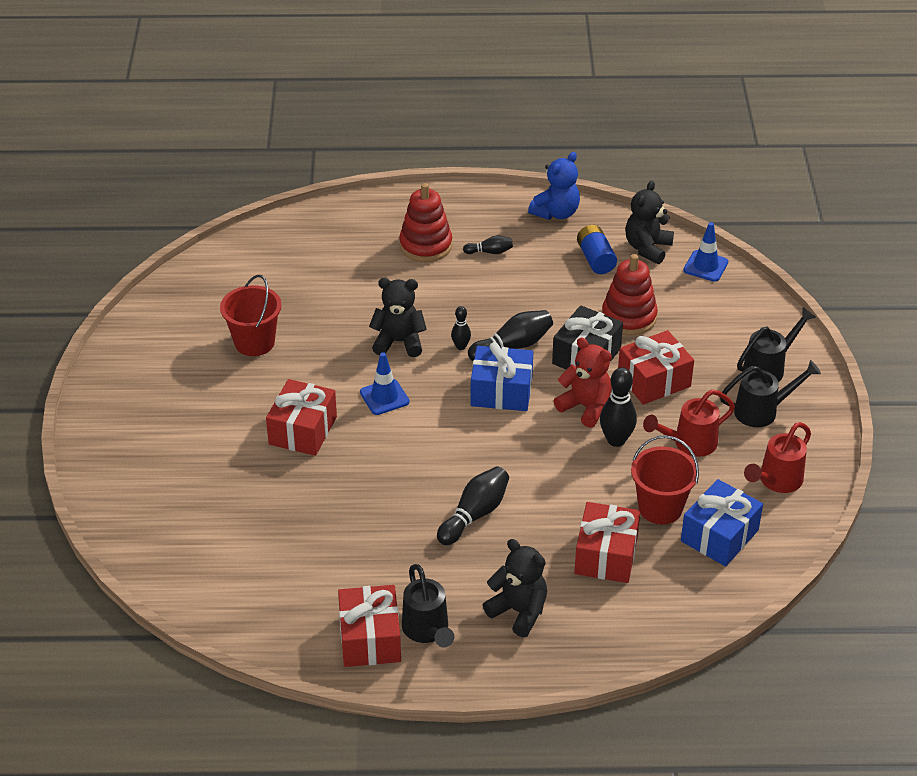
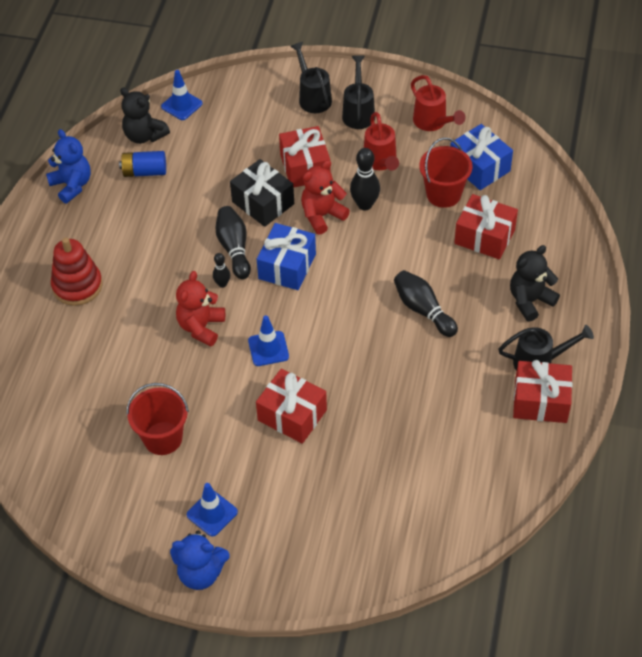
camera: 75 degrees left, 10 degrees up
black teddy bear [369,278,427,357] -> red teddy bear [176,271,225,347]
black bowling pin [463,236,513,254] -> none
red stacking toy [602,254,658,335] -> none
none -> blue teddy bear [170,530,230,590]
none -> blue traffic cone [187,483,238,537]

